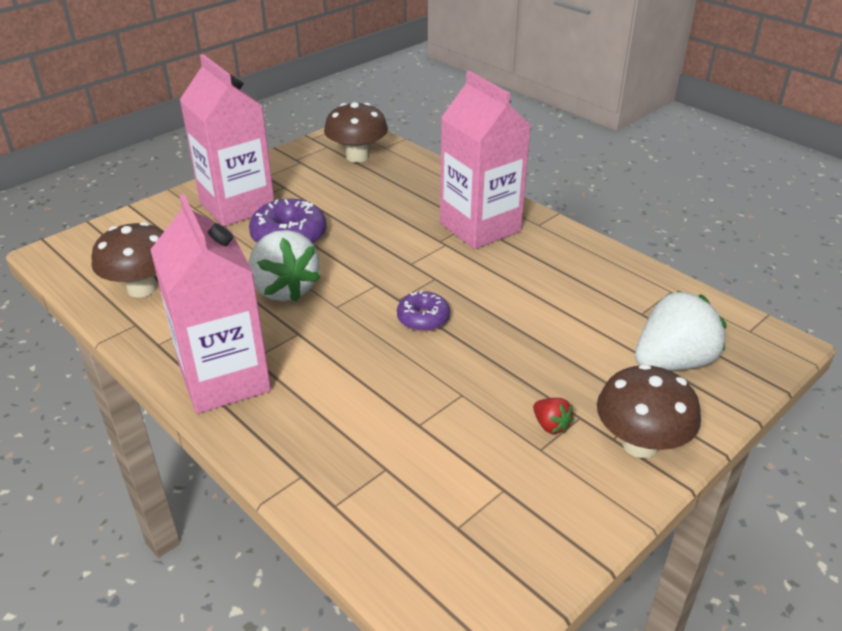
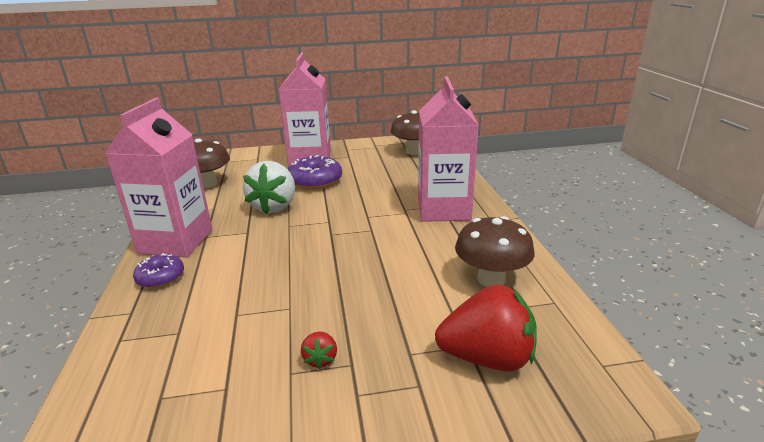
camera: 35 degrees right, 10 degrees down
purple donut [397,291,450,332] -> purple donut moved to [133,253,184,288]
brown mushroom [597,364,701,458] -> brown mushroom moved to [455,216,535,287]
white strawberry [635,291,727,370] -> red strawberry [435,284,537,372]

